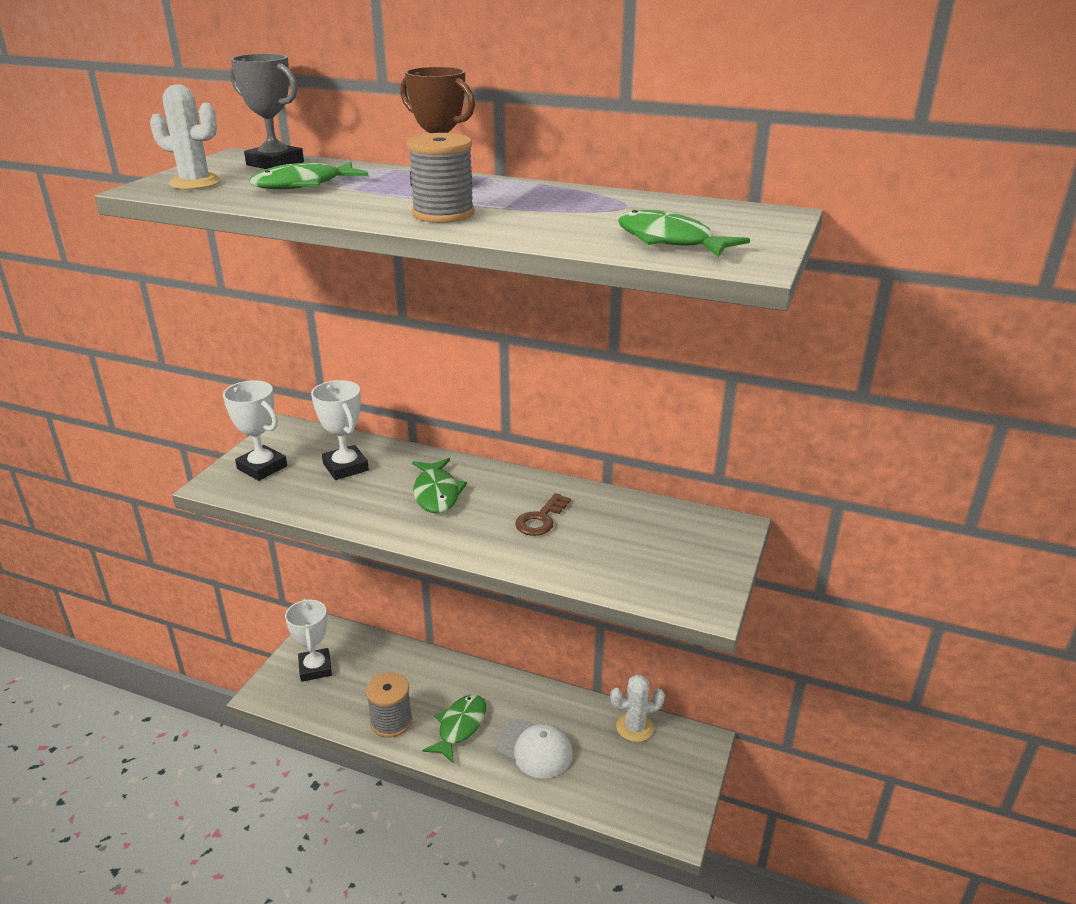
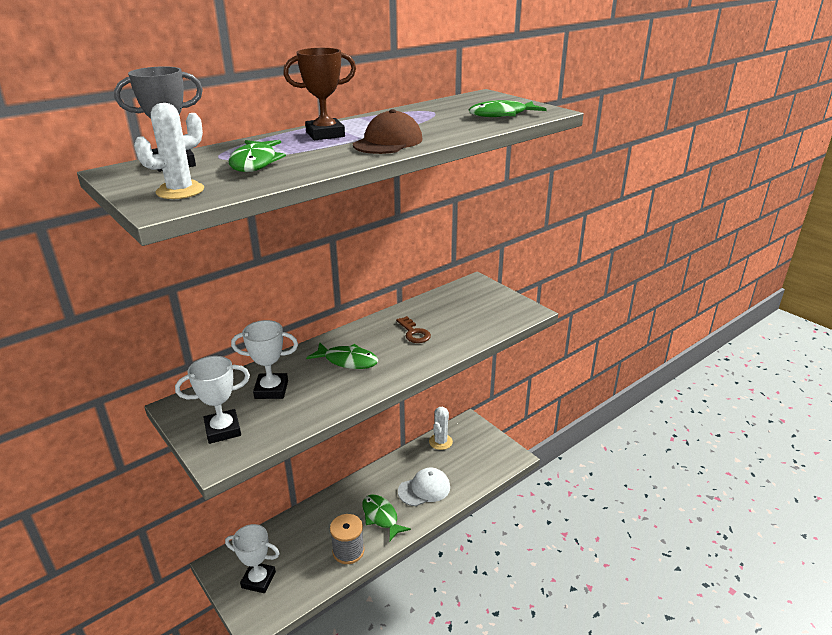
camera: 60 degrees left, 0 degrees up
grey spool [407,133,475,223] -> brown cap [353,109,423,154]

